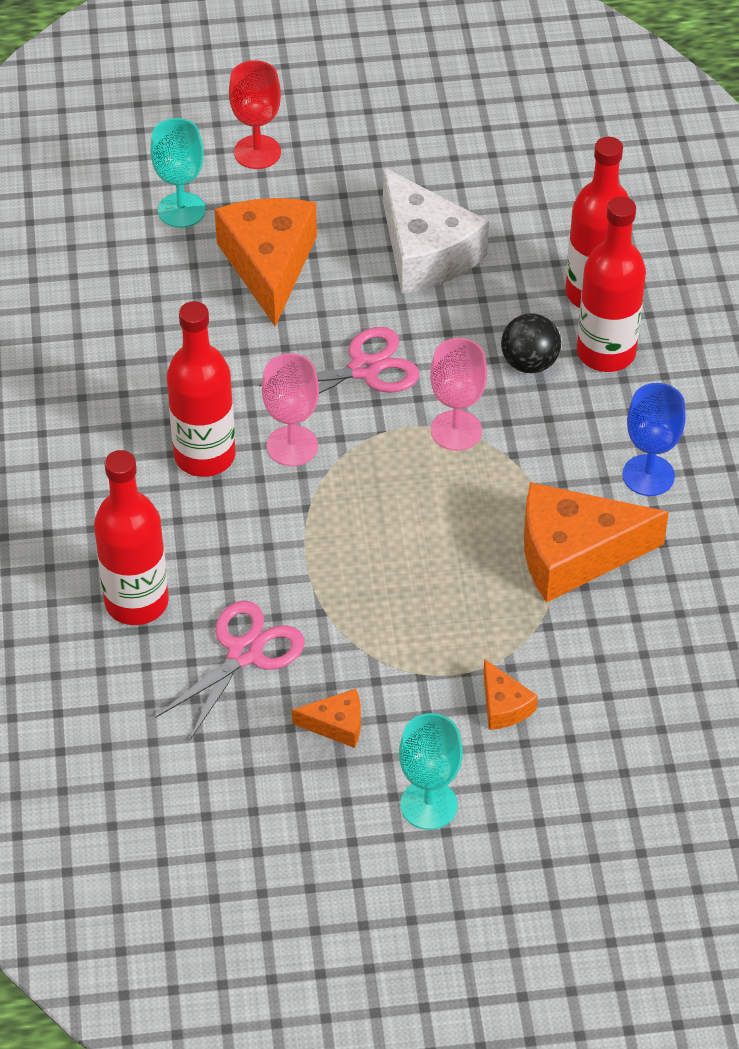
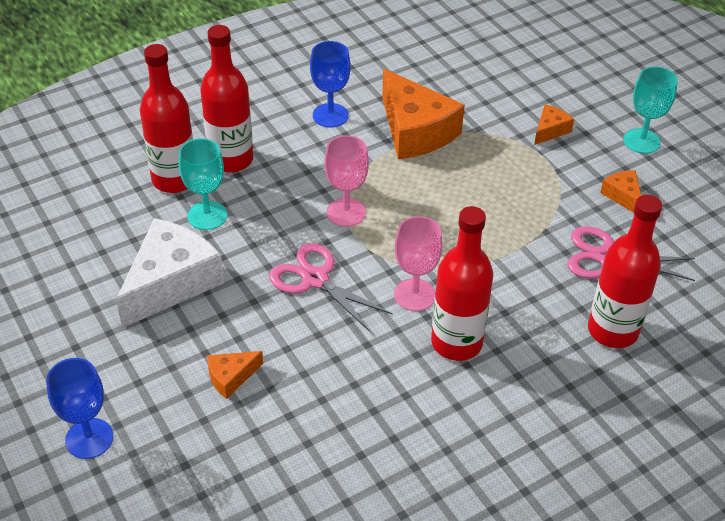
camera: 115 degrees left, 5 degrees down
turquoise goblet [150,118,206,228] -> turquoise goblet moved to [179,138,227,230]
orange cheese [215,198,317,327] -> orange cheese [207,351,263,399], size x0.46
red goblet [229,60,281,169] -> blue goblet [46,358,113,459]
black ball [501,314,561,373] -> none

